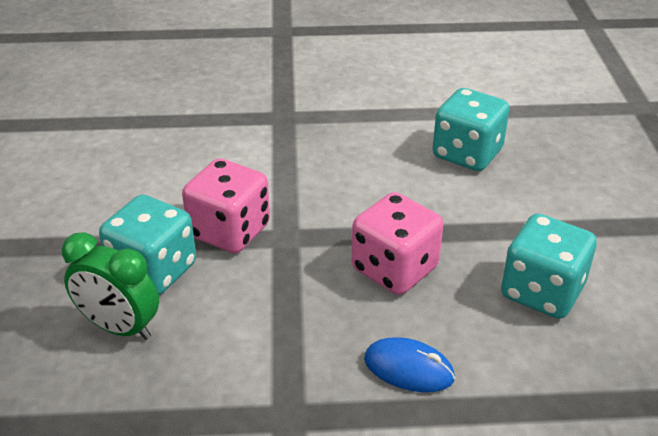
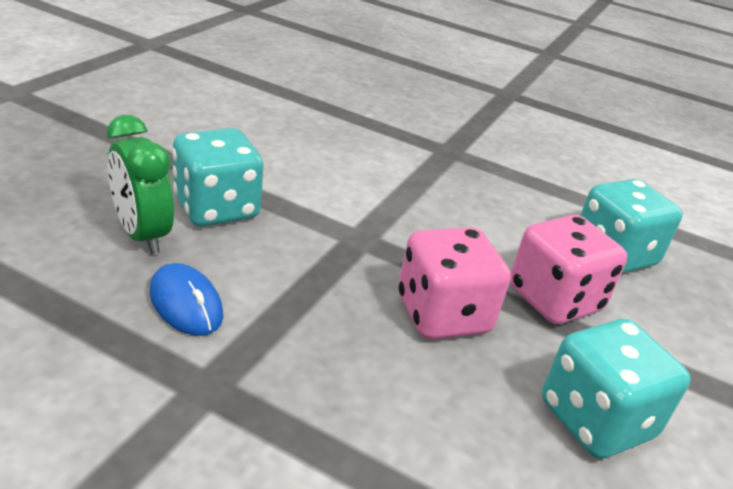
camera: 25 degrees right, 5 degrees down
pink dice [182,158,270,253] -> pink dice moved to [510,215,627,324]
blue mouse [364,337,455,393] -> blue mouse moved to [150,263,223,336]

